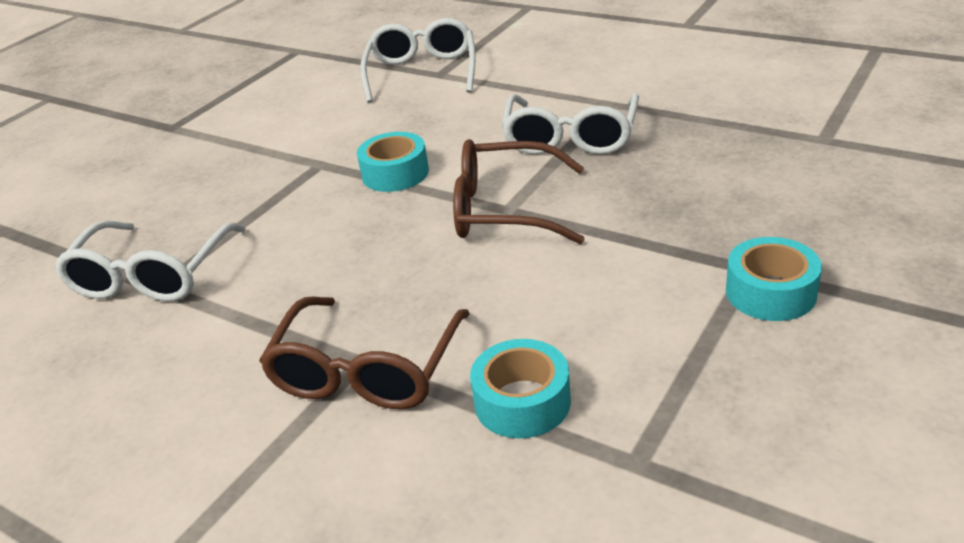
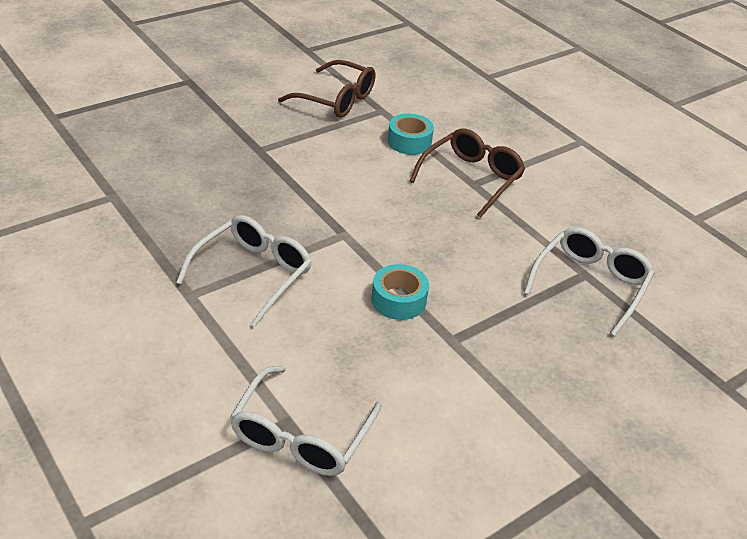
camera: 165 degrees left, 5 degrees up
brown glasses [453,139,585,244] -> brown glasses moved to [278,60,375,118]
turquoise tape [726,237,822,321] -> none

